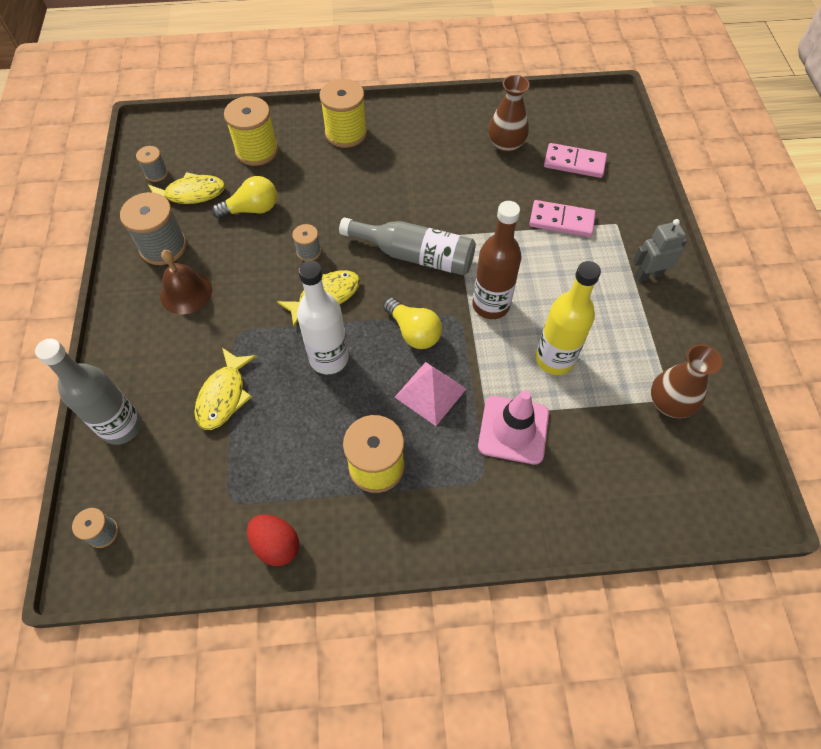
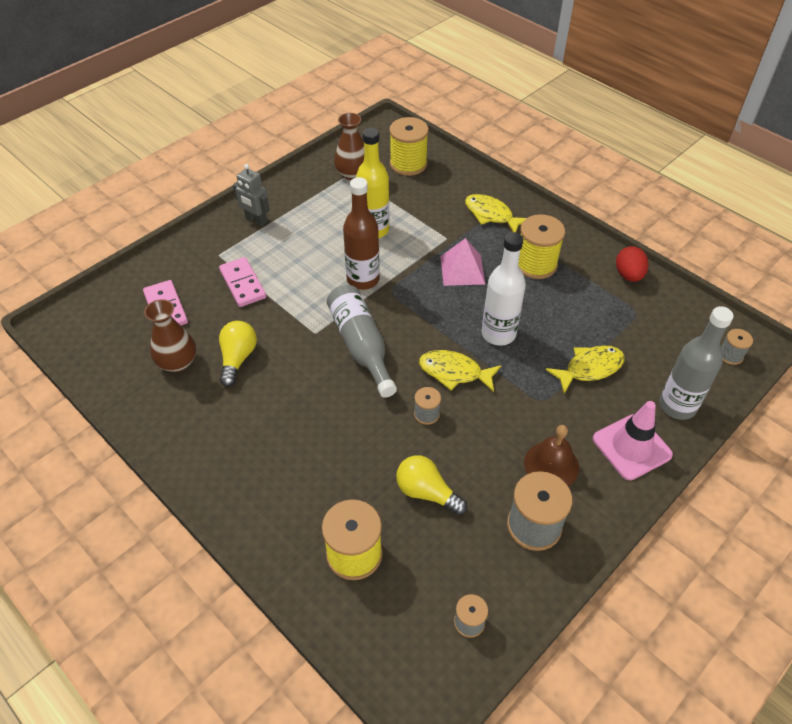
camera: 130 degrees left, 10 degrees down
yellow fish [148,172,225,204] -> yellow fish moved to [465,194,526,232]
yellow spool [319,79,367,148] -> yellow spool moved to [389,117,429,176]
yellow light bulb [383,297,442,349] -> yellow light bulb moved to [219,321,257,387]
pink traffic cone [478,390,549,464] -> pink traffic cone moved to [593,401,673,480]

